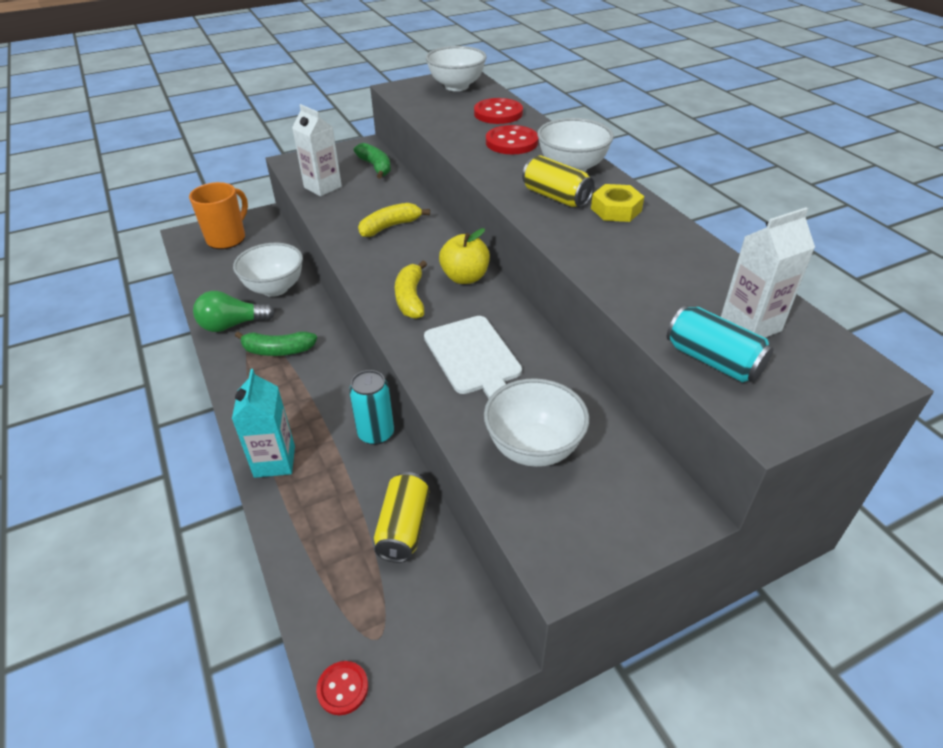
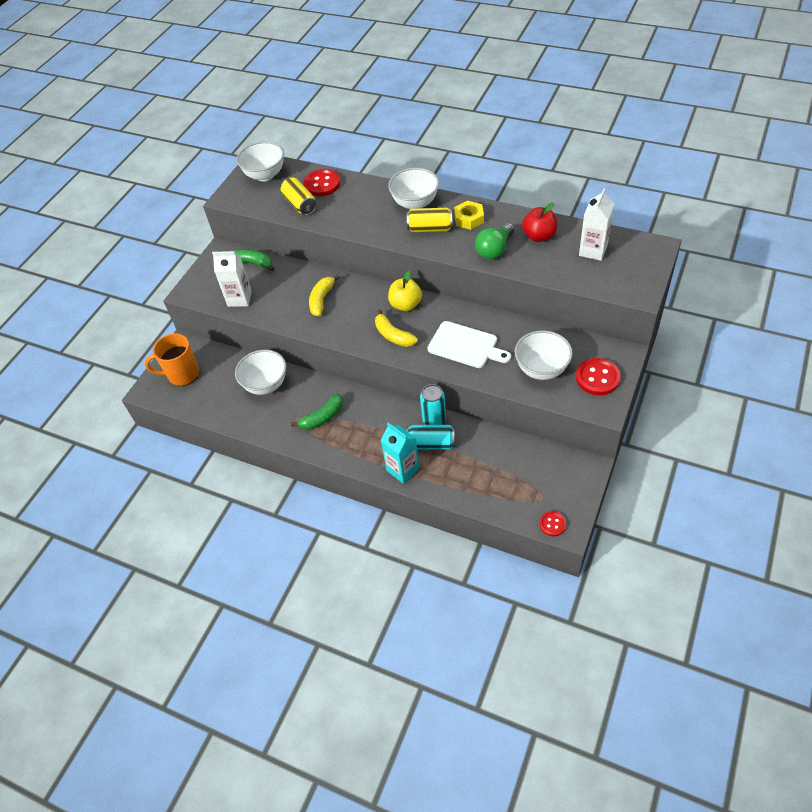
camera: 35 degrees left, 10 degrees up
orange mug [189,182,248,249] -> orange mug turned 90 degrees counterclockwise [145,333,199,386]
green light bulb [193,291,275,332] -> green light bulb moved to [475,223,514,259]
yellow can [374,472,429,563] -> yellow can moved to [281,177,317,215]
red button [486,125,538,154] -> red button moved to [576,358,621,395]
turquoise can [667,305,773,382] -> turquoise can moved to [406,425,455,449]
none -> red apple [522,203,557,242]

